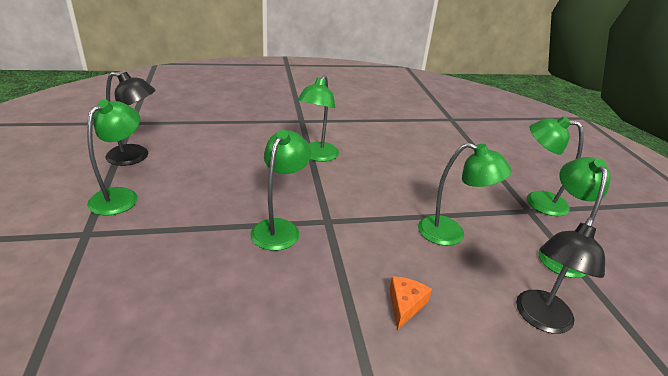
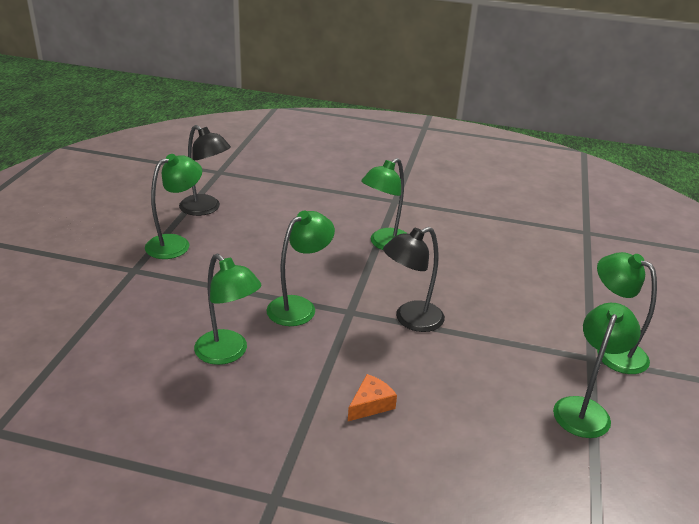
camera: 25 degrees right, 0 degrees up
green lamp [418,143,512,246] -> green lamp moved to [194,254,261,365]
black lamp [516,217,605,334] -> black lamp moved to [383,227,445,332]

